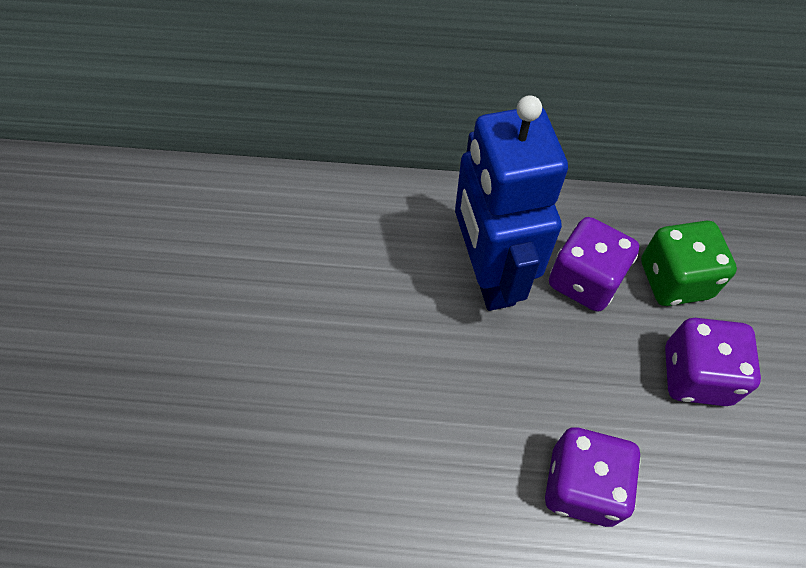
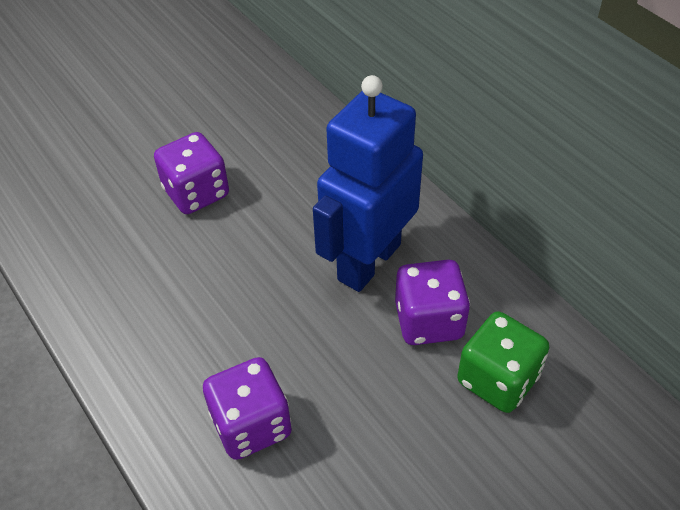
camera: 50 degrees right, 10 degrees down
purple dice [665,318,761,406] -> purple dice moved to [154,132,229,214]

